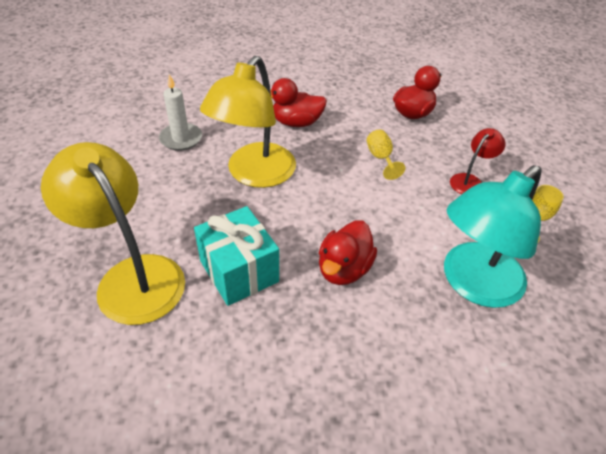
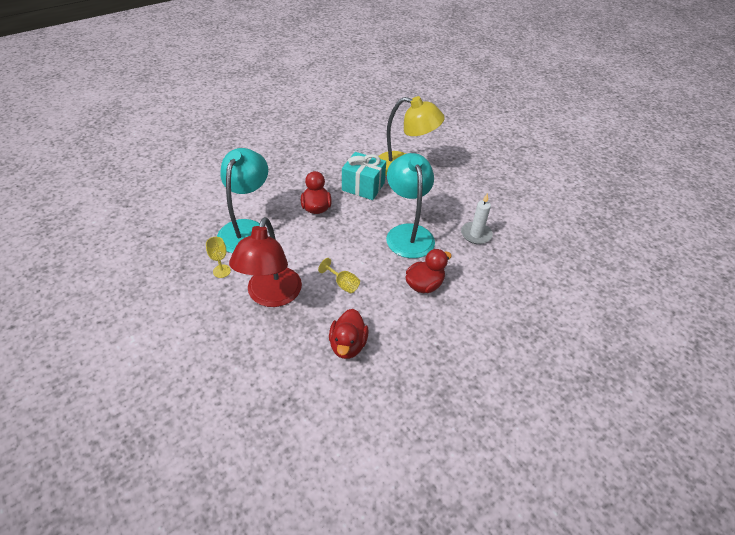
camera: 145 degrees right, 0 degrees up
yellow lamp [200,56,296,188] -> turquoise lamp [386,153,435,258]
red lamp [450,128,505,194] -> red lamp [229,217,302,307], size x2.07

